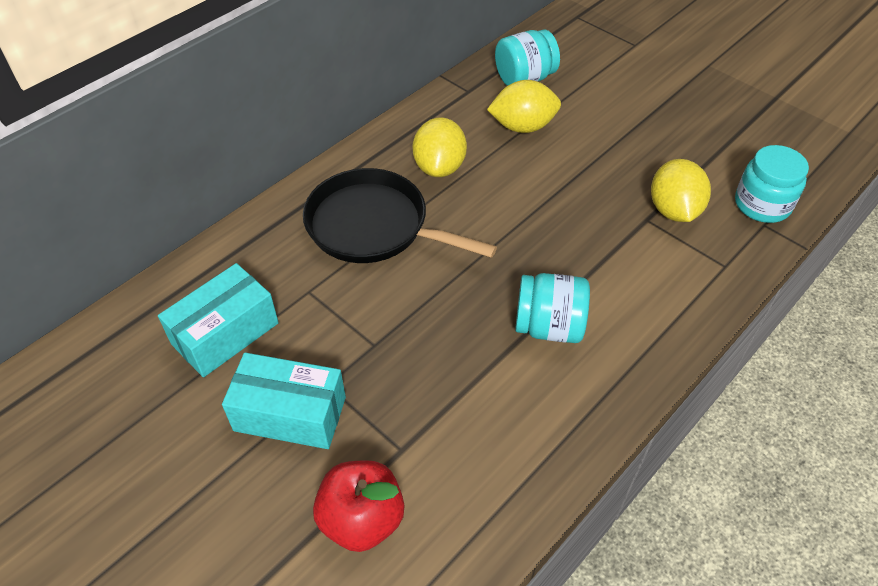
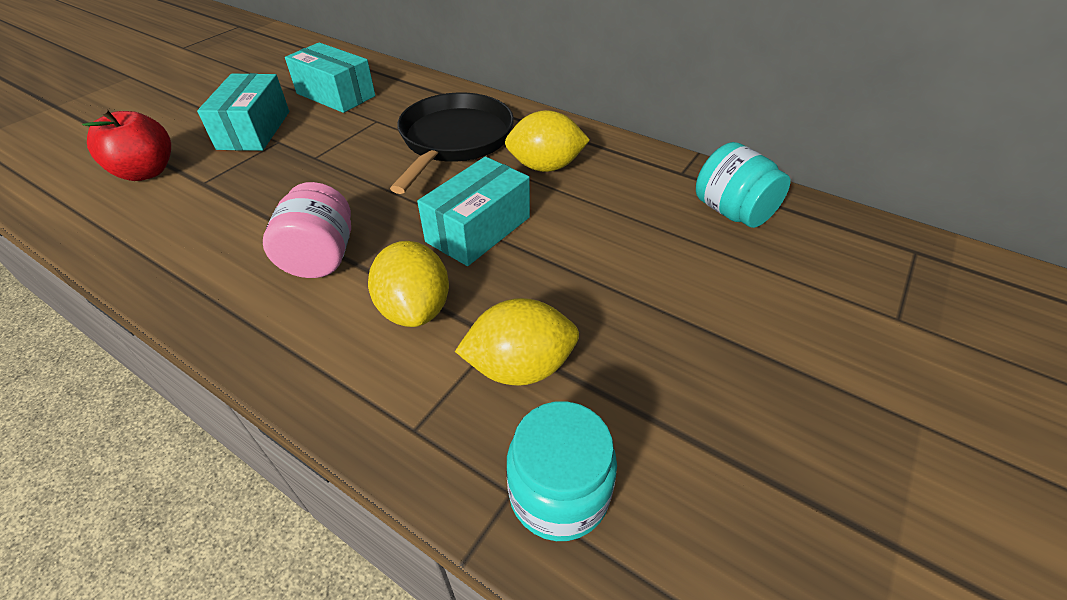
camera: 80 degrees right, 5 degrees down
yellow lemon [487,80,561,133] -> yellow lemon moved to [368,241,449,327]
turquoise jar [515,273,590,343] -> pink jar [263,182,351,278]
none -> turquoise box [417,156,530,266]

